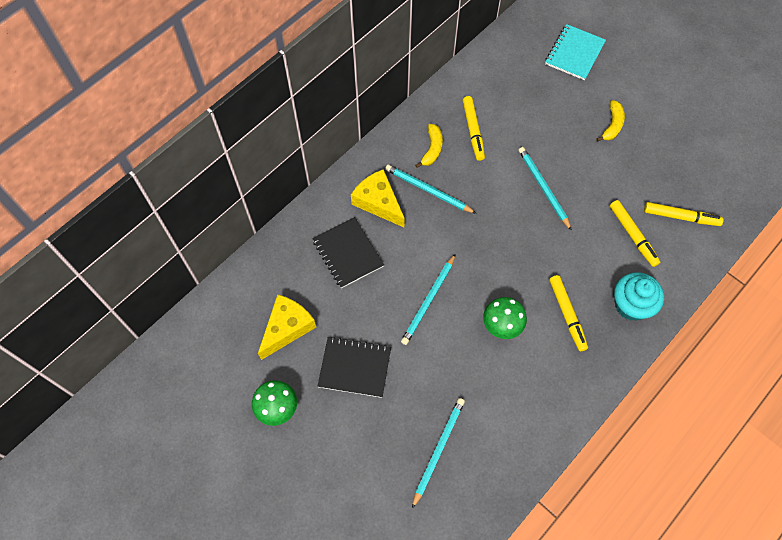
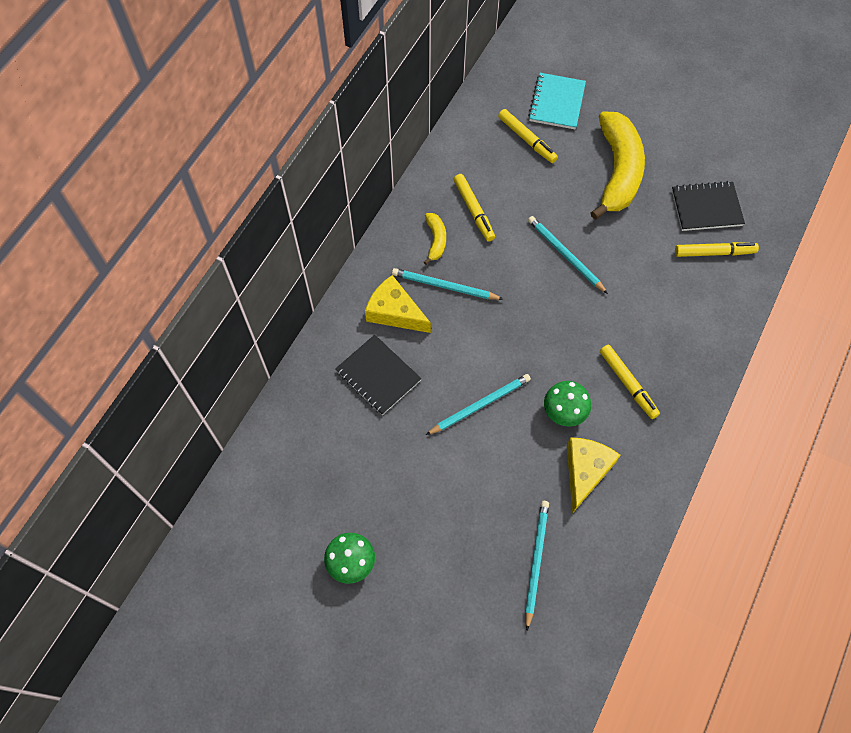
camera: 15 degrees left, 0 degrees up
yellow cheese [258,294,316,360] -> yellow cheese moved to [567,437,621,514]
black notebook [317,337,391,398] -> black notebook moved to [672,181,745,231]
turquoise pencil [401,254,455,345] -> turquoise pencil turned 135 degrees counterclockwise [426,374,531,435]
yellow banana [596,100,625,142] -> yellow banana [590,111,645,220], size x2.24
yellow marker [610,200,660,267] -> yellow marker moved to [498,109,558,163]
turquoise cupcake [614,272,664,321] -> none

